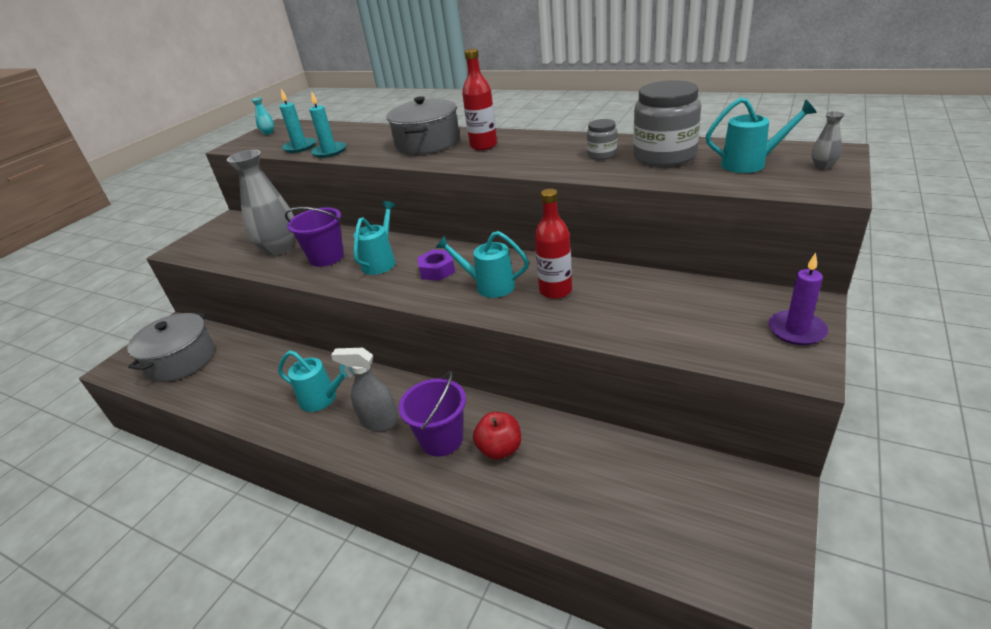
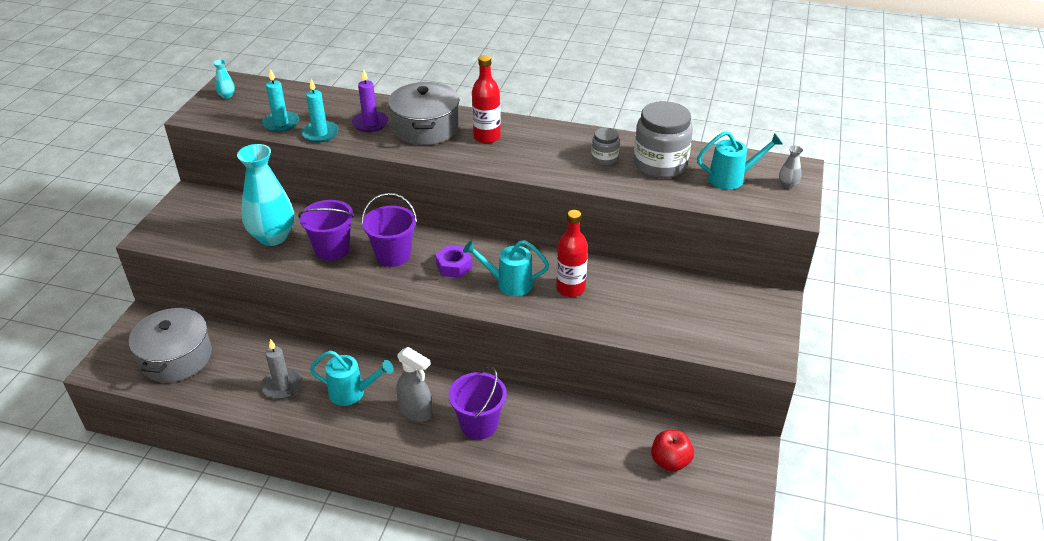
camera: 15 degrees left, 5 degrees up
grey vase [227,150,295,255] -> turquoise vase [237,144,294,246]
grey spray bottle [331,348,399,431] -> grey spray bottle turned 150 degrees counterclockwise [396,347,432,422]
turquoise watering can [354,201,396,275] -> purple bucket [361,193,417,267]
red apple [473,412,521,460] -> red apple moved to [651,430,694,472]
purple candle [768,253,828,345] -> purple candle moved to [352,70,388,132]
none -> grey candle [261,339,302,399]

